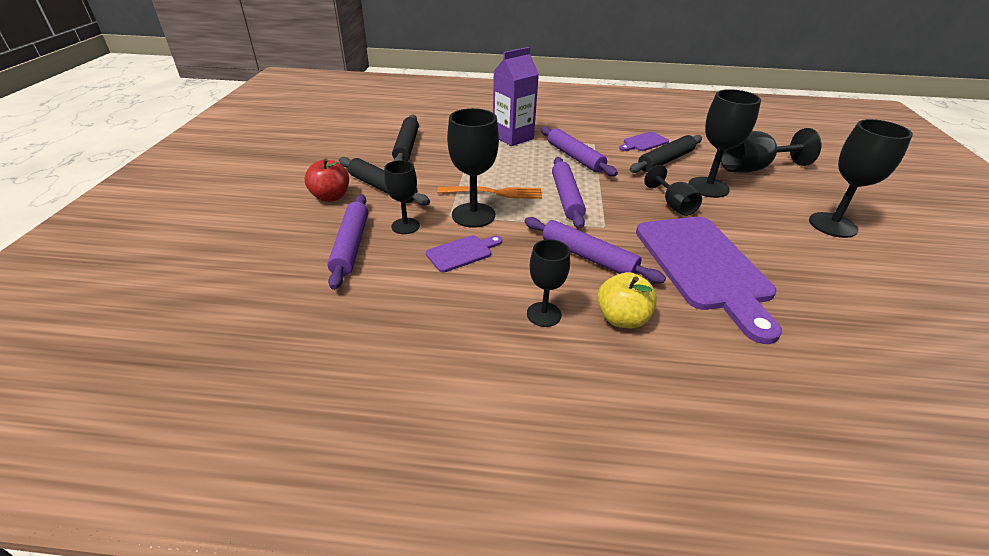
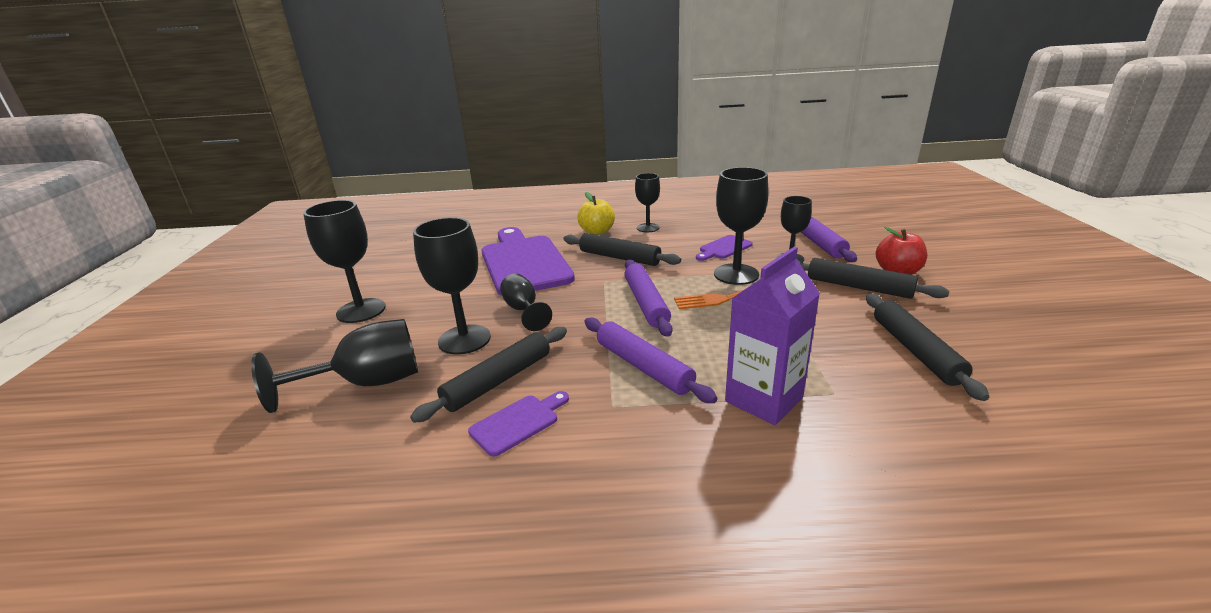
camera: 175 degrees right, 10 degrees down
purple rolling pin [524,217,666,283] -> black rolling pin [564,233,681,266]

